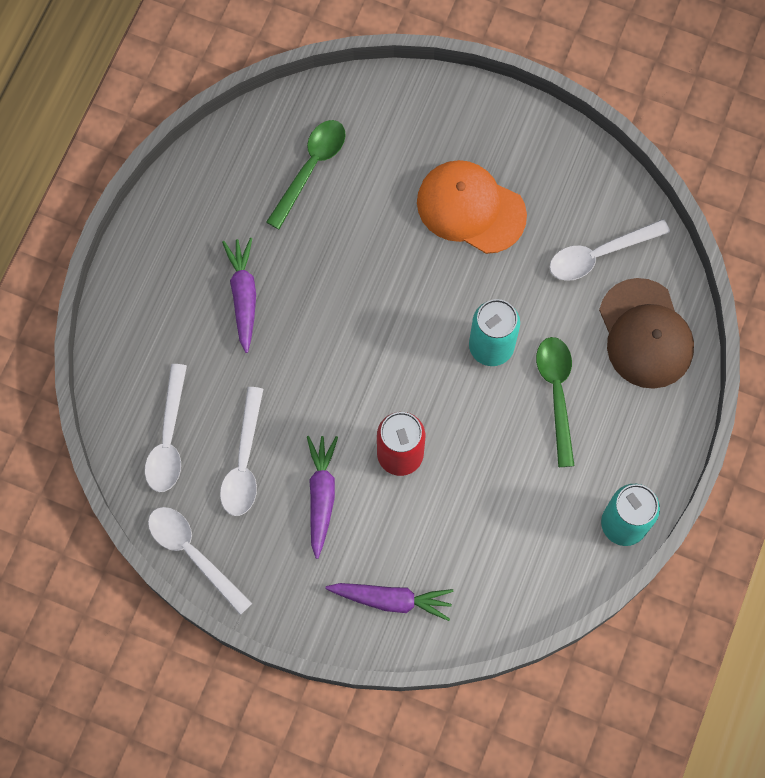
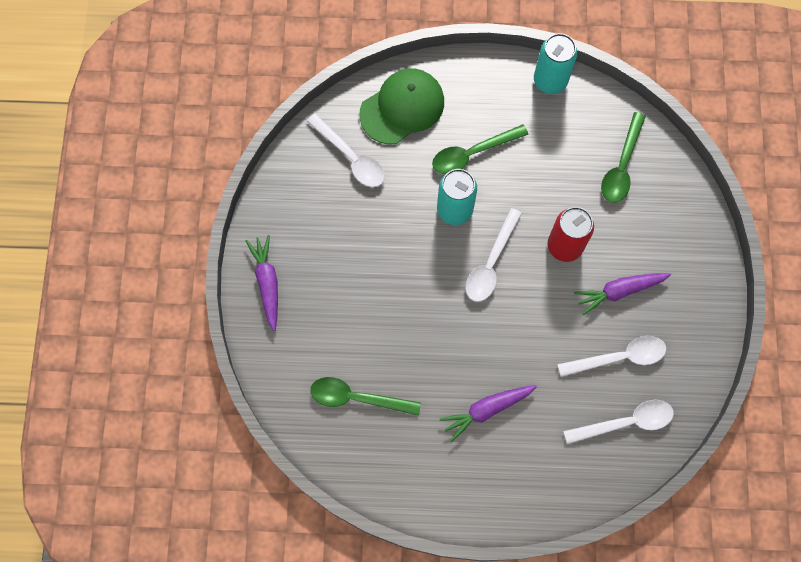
camera: 110 degrees left, 0 degrees up
white spoon [148,507,252,615] -> white spoon moved to [465,208,522,302]
purple carrot [326,583,453,621] -> purple carrot moved to [245,235,278,331]
orange cap [417,160,527,254] -> none
brown cap [599,278,694,389] -> green cap [359,68,444,144]
none -> green spoon [601,112,646,203]

